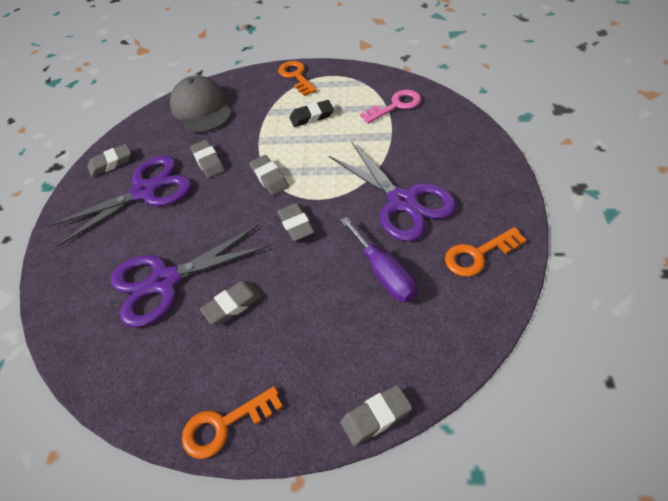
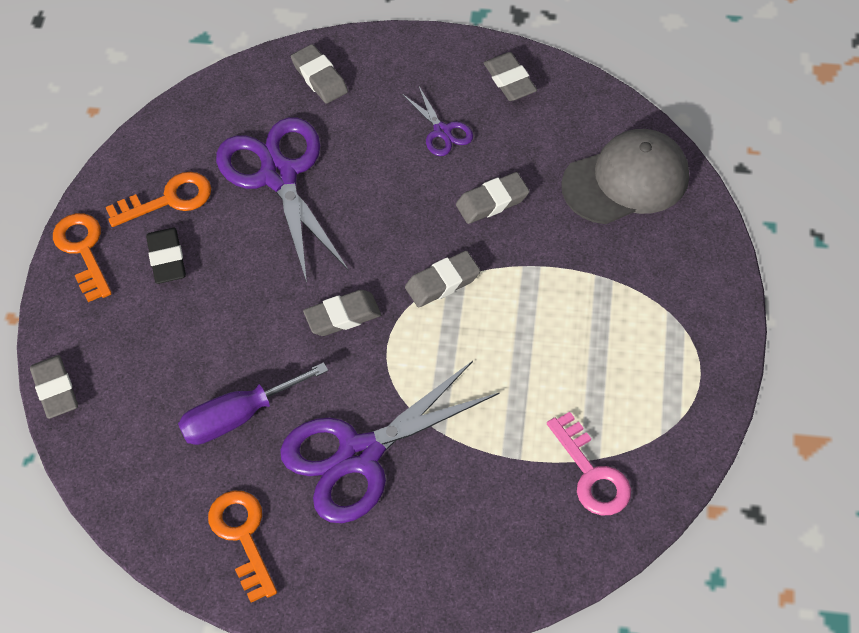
camera: 90 degrees right, 5 degrees up
purple scissors [48,156,192,247] -> purple scissors [402,85,473,156], size x0.47
grey eraser [200,281,262,325] -> grey eraser moved to [291,44,348,104]
orange key [278,61,317,96] -> orange key moved to [106,172,211,227]
black eraser [290,100,334,127] -> black eraser moved to [146,228,186,284]

